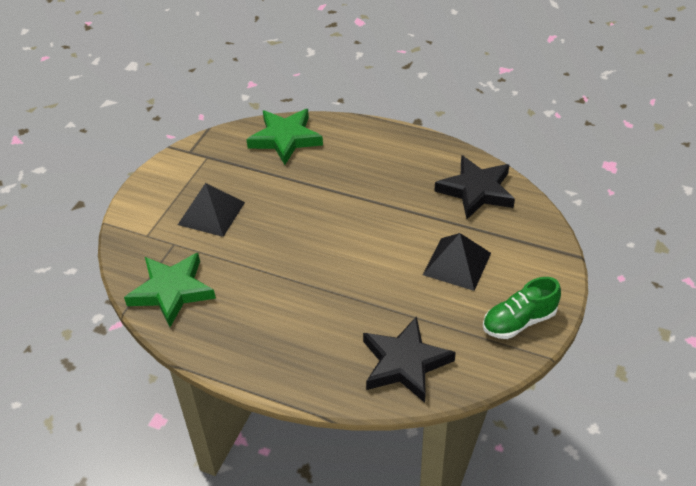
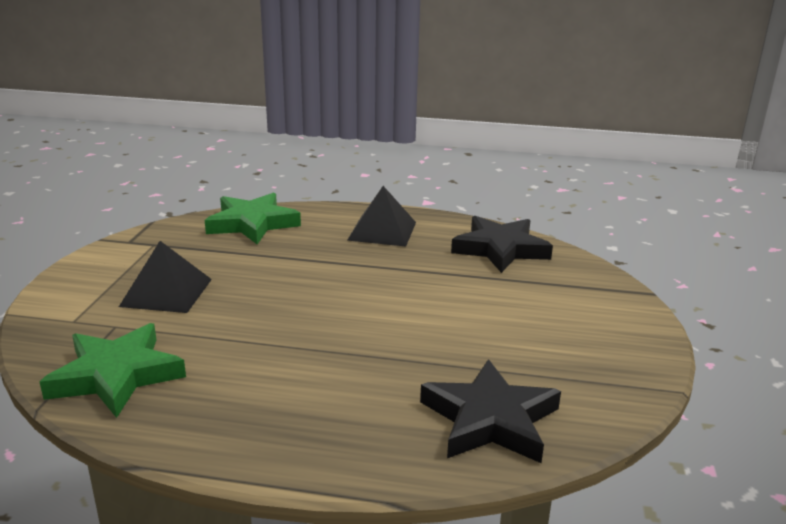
camera: 15 degrees left, 20 degrees down
black pyramid [423,233,491,291] -> black pyramid moved to [347,186,416,247]
green shoe [483,277,561,339] -> none

